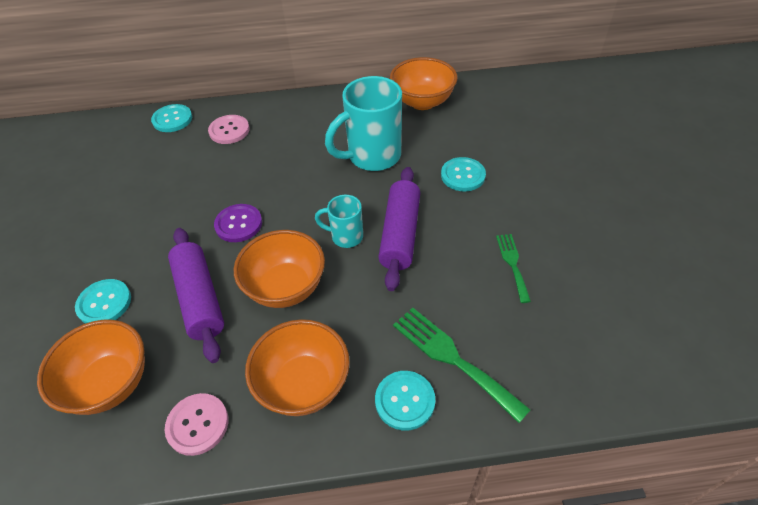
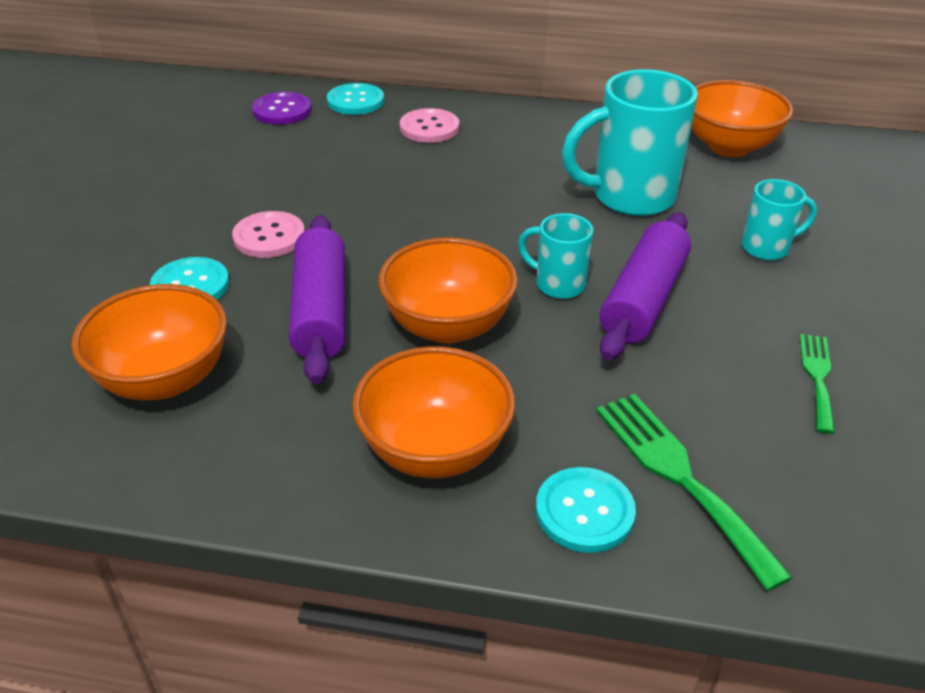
camera: 15 degrees right, 10 degrees down
pink button [165,393,228,456] -> pink button moved to [232,211,305,258]
purple button [214,204,262,242] -> purple button moved to [252,92,311,125]
turquoise button [441,157,486,191] -> turquoise mug [742,179,817,260]

